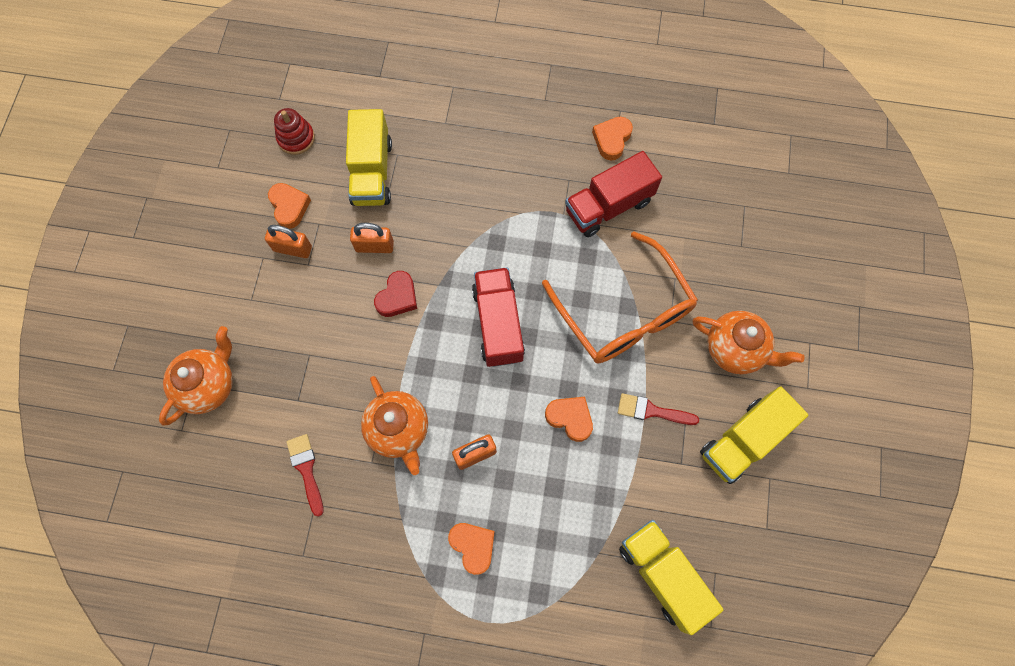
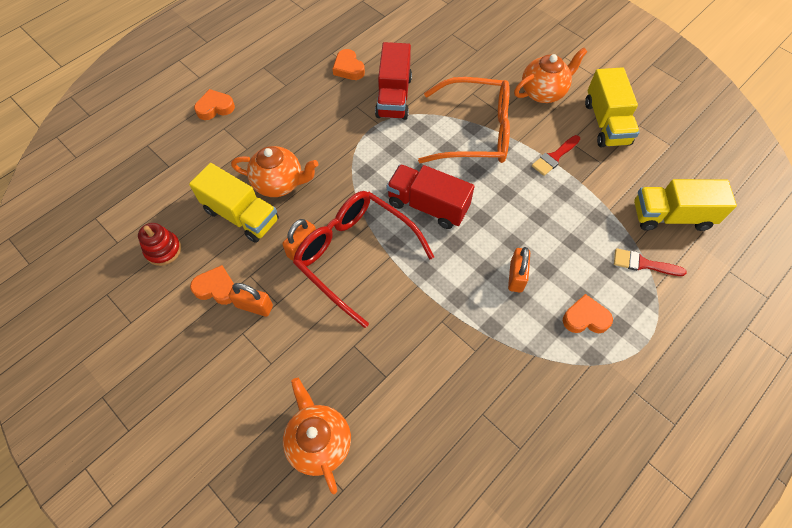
camera: 55 degrees left, 10 degrees down
orange padlock [265,225,312,258] -> orange padlock turned 60 degrees clockwise [228,283,273,317]
red brush [286,434,324,517] -> red brush moved to [614,248,687,276]
orange teapot [361,376,428,475] -> orange teapot moved to [231,146,318,197]
red heart [374,271,417,317] -> red glasses [293,191,434,328]
orange heart [545,397,593,442] -> orange heart moved to [194,89,235,120]

